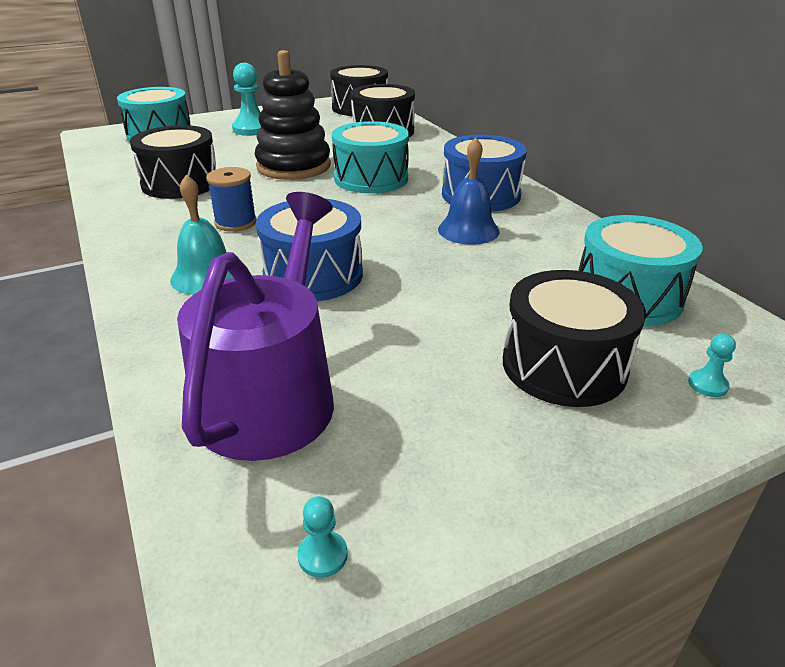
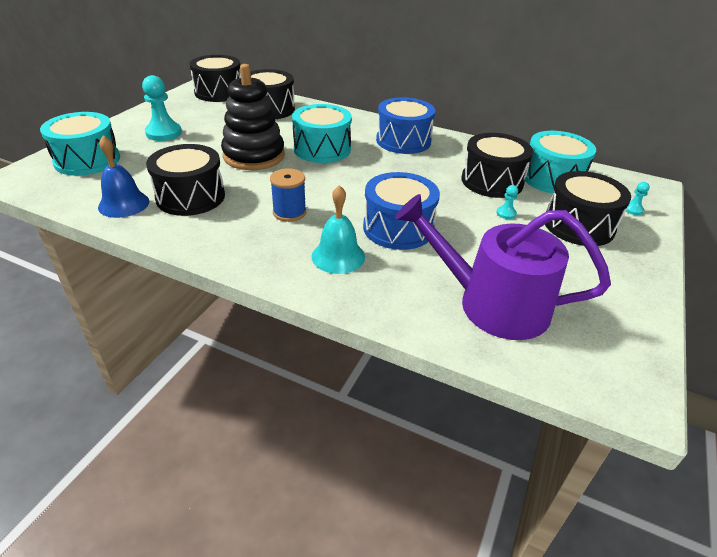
camera: 40 degrees left, 5 degrees up
purple watering can [177,192,334,461] -> purple watering can turned 45 degrees counterclockwise [395,194,611,340]
turquoise pawn [297,496,348,578] -> turquoise pawn moved to [496,185,518,219]
blue bell [438,138,500,245] -> blue bell moved to [98,135,149,218]
none -> black drum [461,133,533,198]

